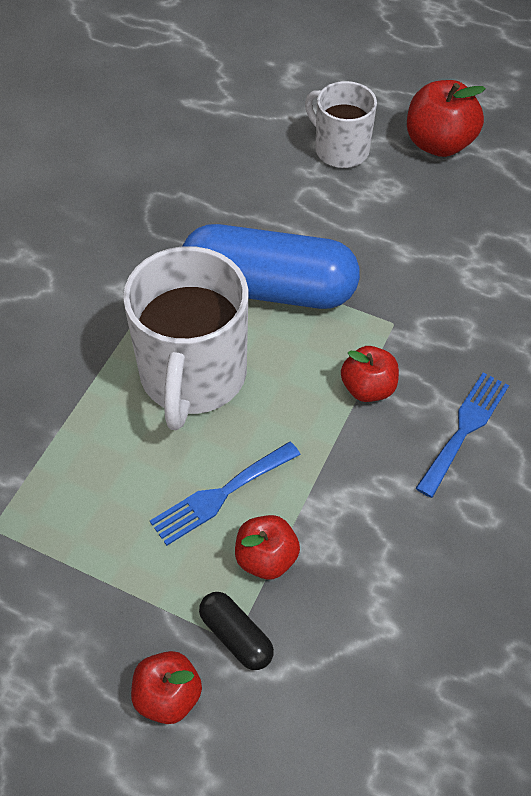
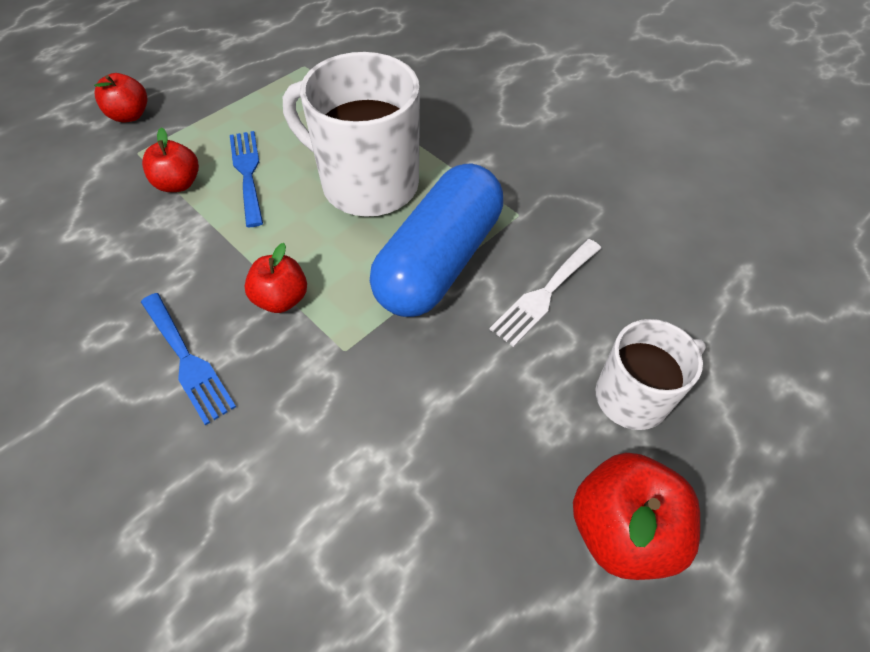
camera: 110 degrees right, 0 degrees up
black capsule [199,592,274,670] -> none
none -> white fork [489,239,601,347]

